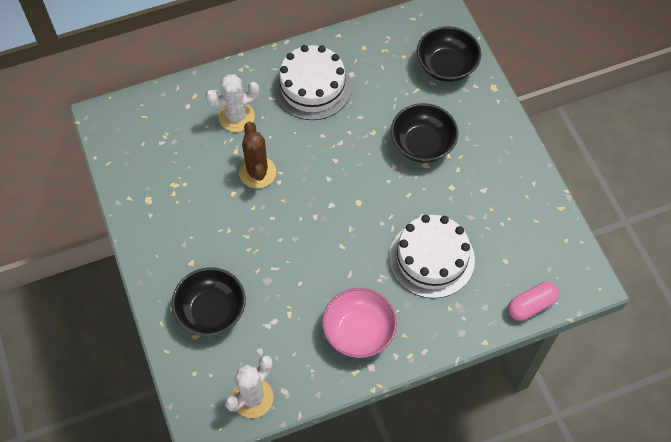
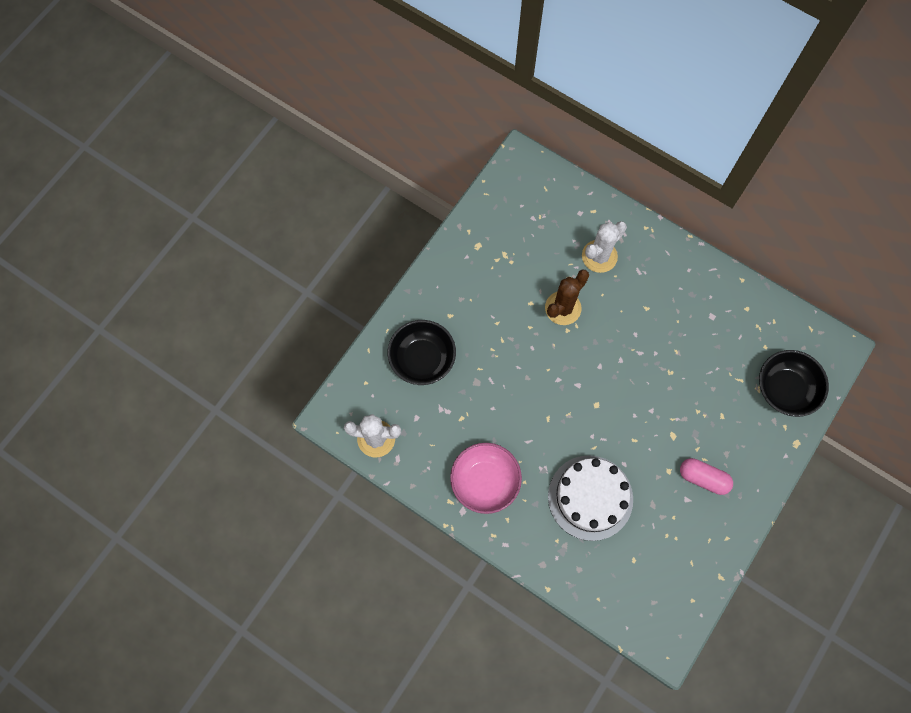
camera: 55 degrees right, 10 degrees up
white cactus [205,74,259,132] -> white cactus turned 75 degrees counterclockwise [582,221,627,273]
white cake [274,45,352,120] -> none
black bowl [391,103,458,163] -> none
pink capsule [508,282,559,321] -> pink capsule moved to [680,458,733,495]

